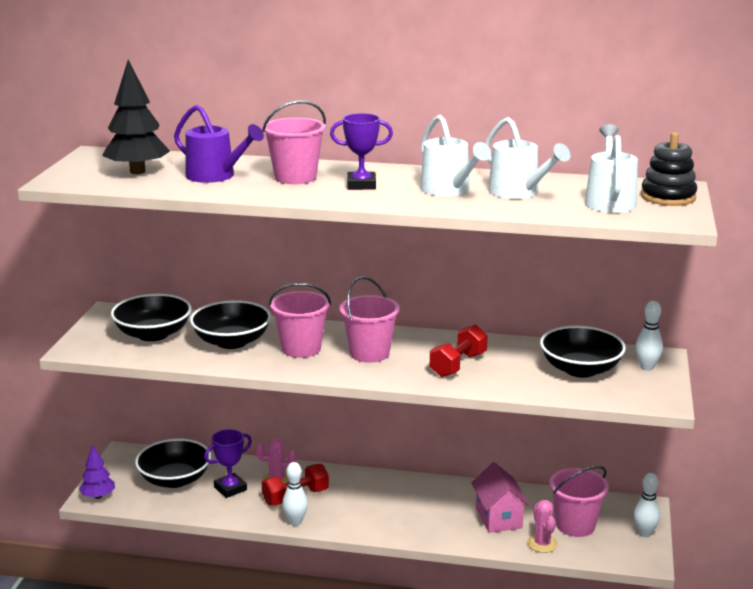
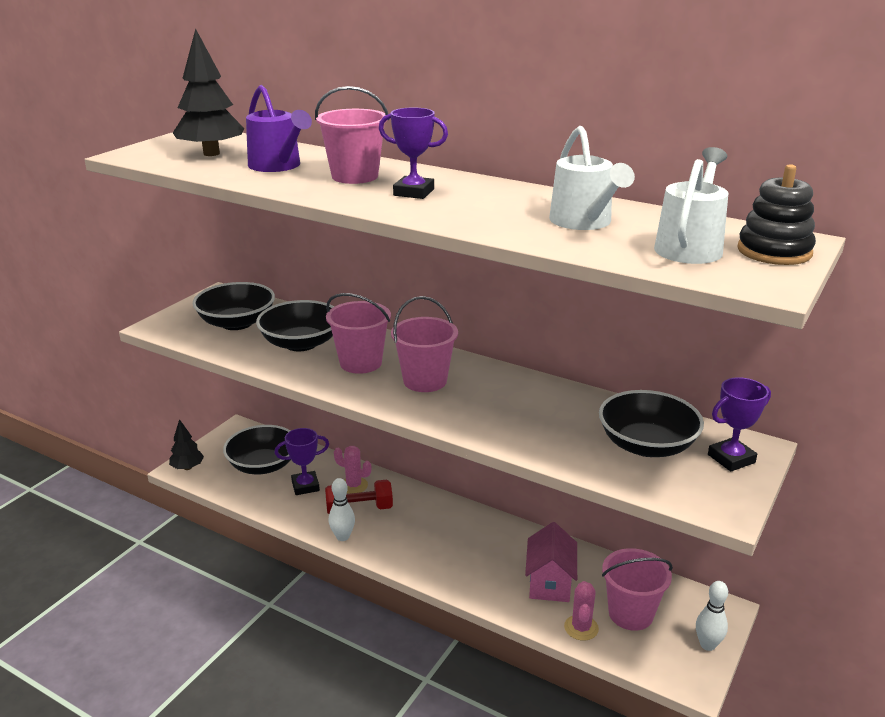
camera: 20 degrees right, 5 degrees up
purple tree [79,445,115,499] -> black tree [169,419,204,470]
white watering can [420,115,491,196] -> none
red dumbbell [430,324,488,377] -> none
white bowling pin [635,301,663,371] -> purple trophy [708,377,771,471]

